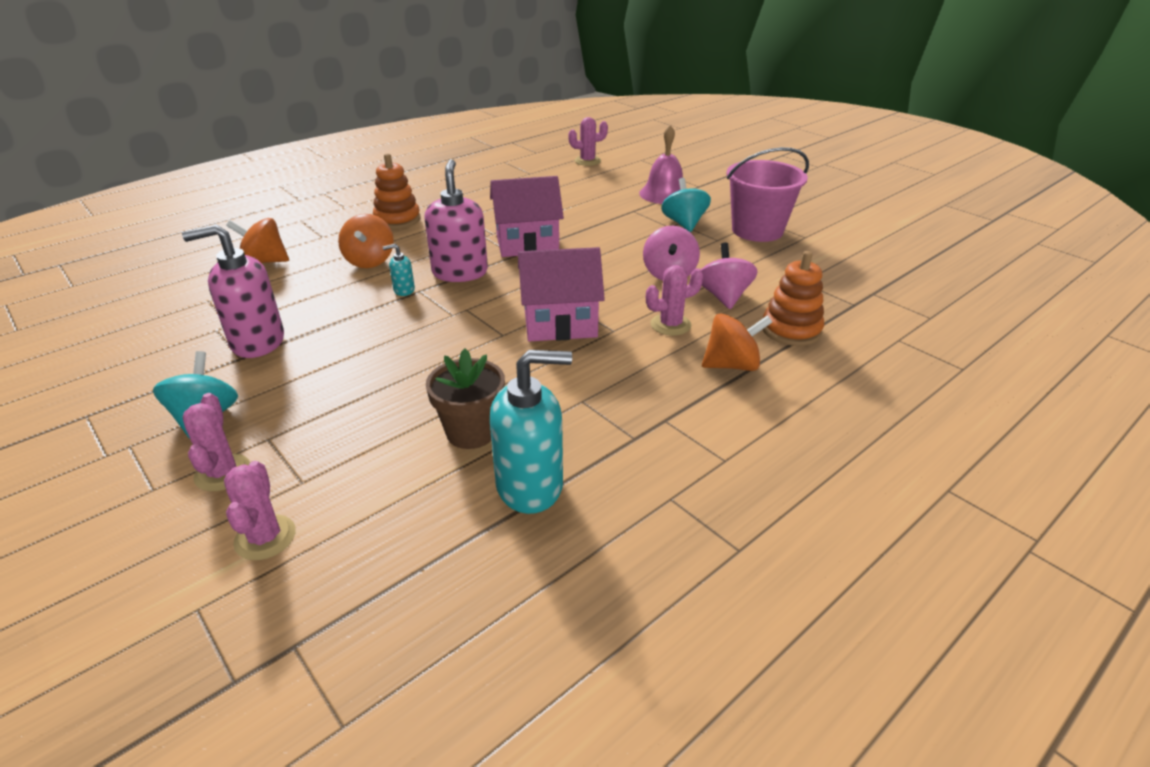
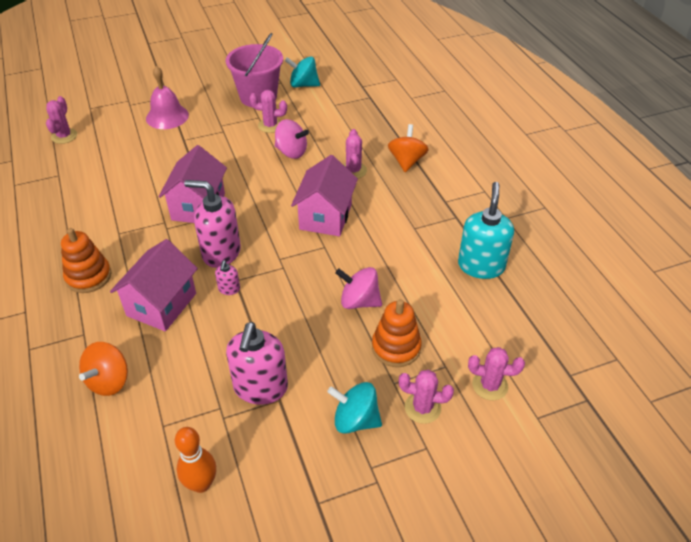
camera: 70 degrees left, 10 degrees up
orange spinning top [338,214,394,268] -> pink house [110,239,198,331]
turquoise soap dispenser [383,244,415,296] -> pink soap dispenser [215,260,240,295]
brown flower pot [426,349,505,449] -> none
turquoise spinning top [661,178,711,232] -> turquoise spinning top moved to [285,56,320,88]
pink spinning top [701,242,758,309] -> pink spinning top moved to [335,267,382,309]
orange stacking toy [763,251,824,346] -> orange stacking toy moved to [372,299,422,367]
none -> orange bowling pin [175,427,216,493]
none -> pink cactus [249,90,287,133]

